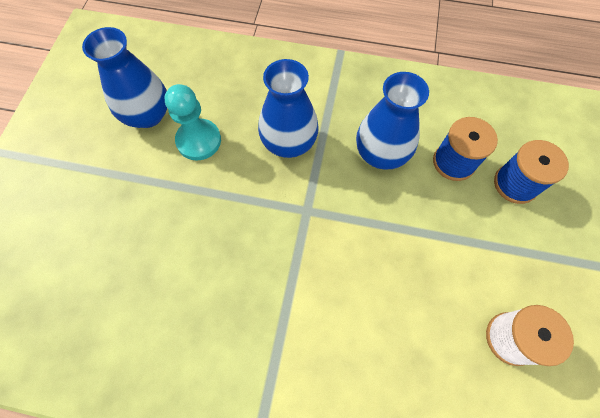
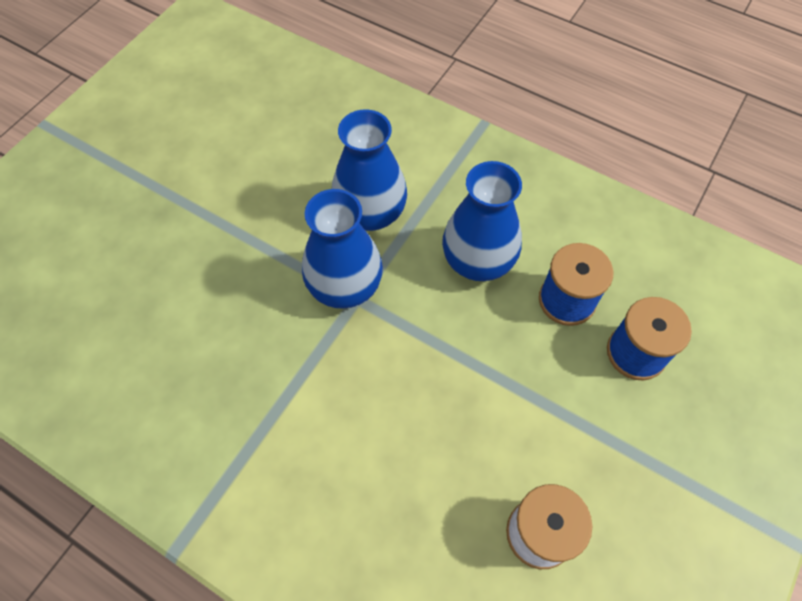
camera: 20 degrees right, 5 degrees down
blue vase [82,27,167,128] -> blue vase moved to [302,189,383,309]
turquoise pawn [165,84,221,160] -> none

